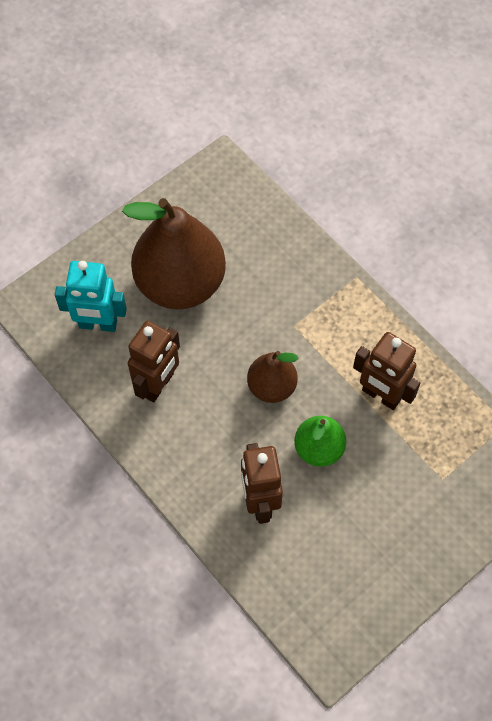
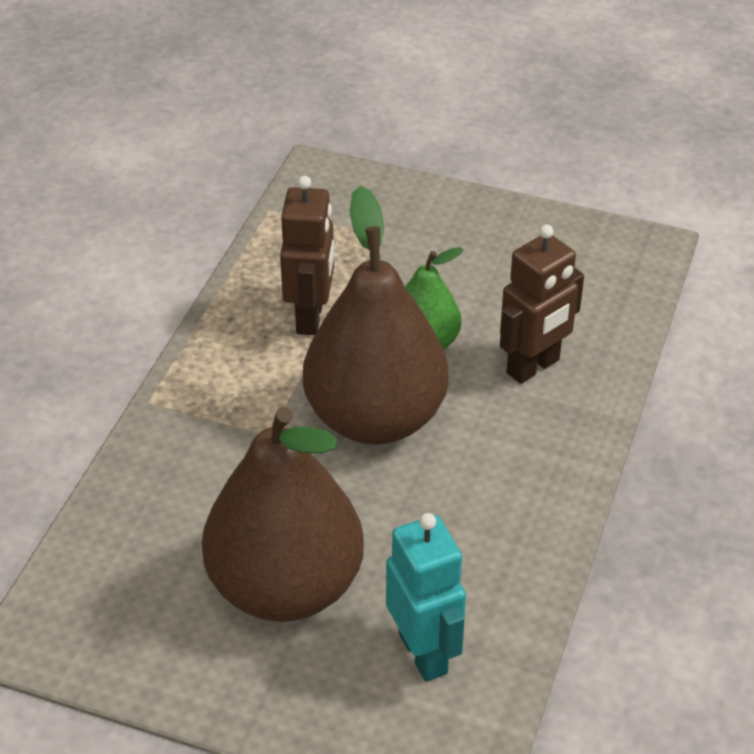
camera: 120 degrees left, 20 degrees down
brown robot [128,321,180,402] -> none
brown pear [247,351,299,403] -> brown pear [303,186,448,445], size x1.92

